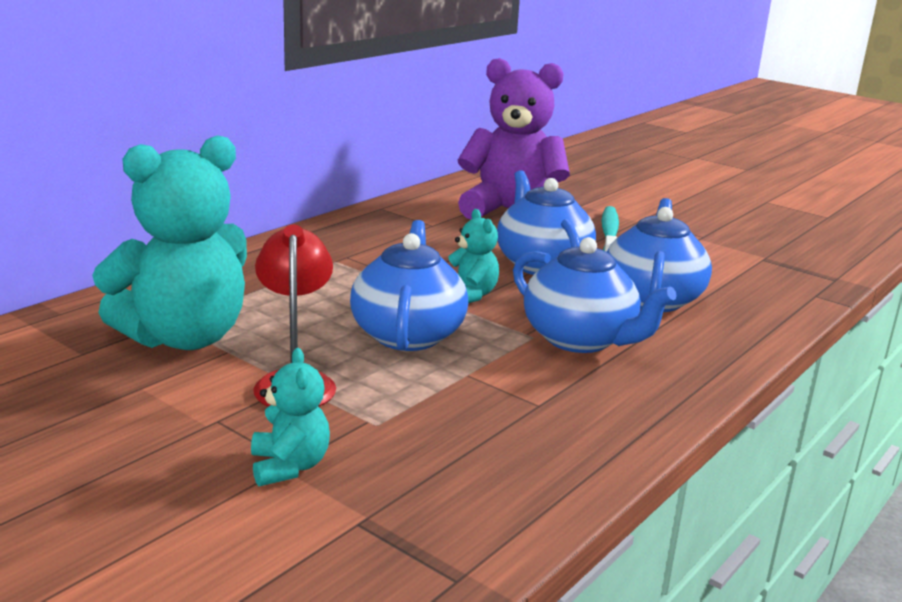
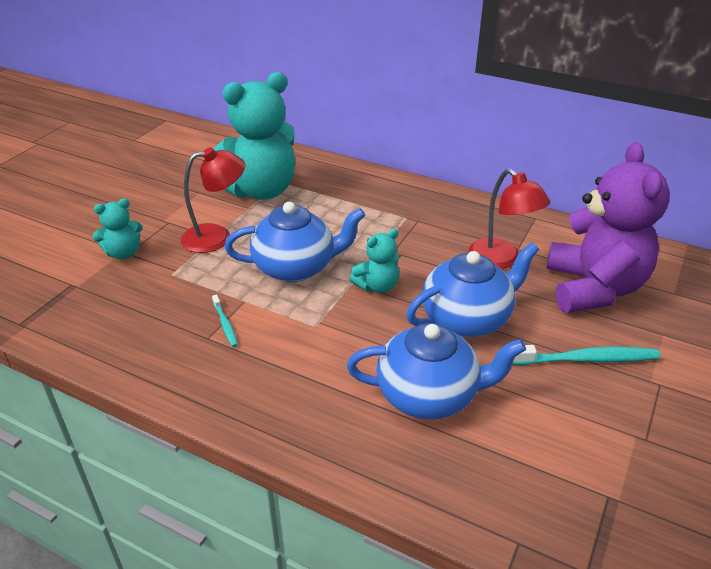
camera: 80 degrees right, 15 degrees up
turquoise teddy bear [92,135,247,350] -> turquoise teddy bear turned 75 degrees counterclockwise [213,72,295,200]
blue teapot [513,237,677,353] -> none
none -> turquoise toothbrush [212,295,238,347]
none -> red lamp [469,169,550,269]

